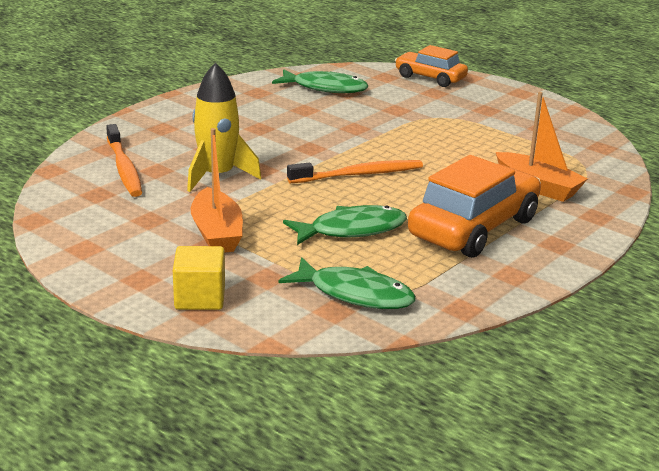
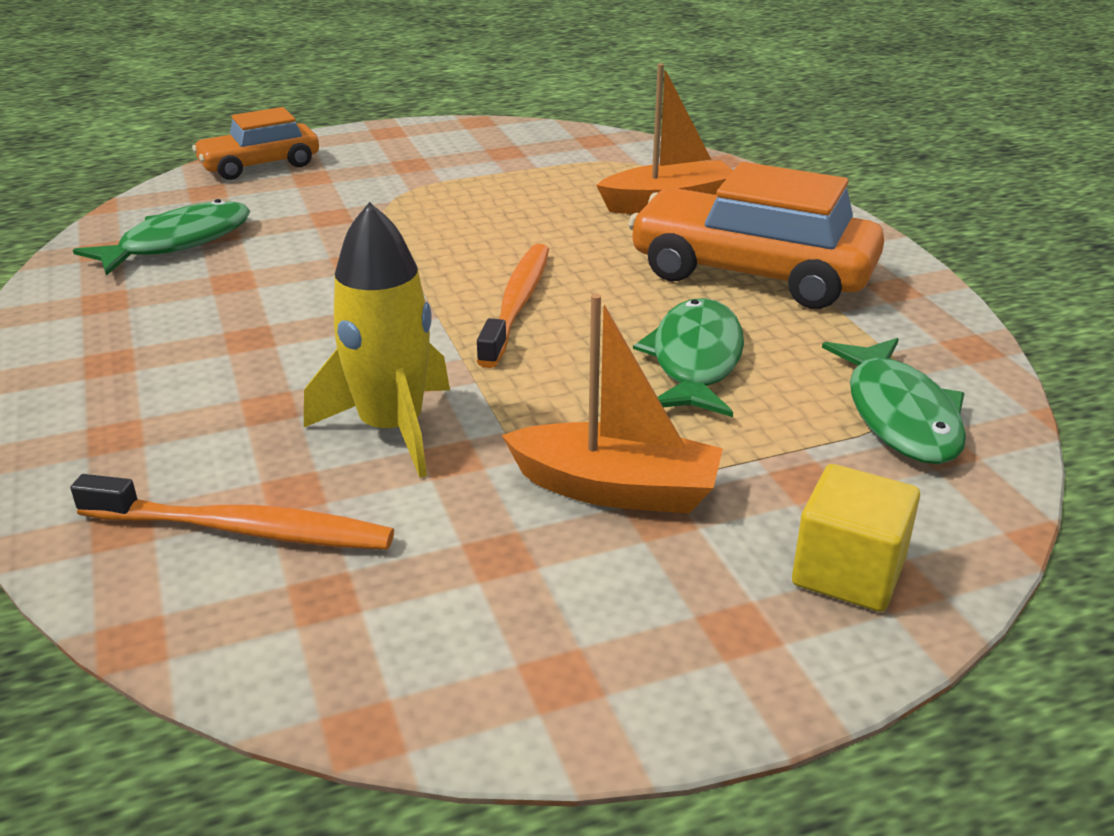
camera: 60 degrees left, 5 degrees up
green fish [279,257,416,309] -> green fish turned 120 degrees clockwise [822,338,966,464]
orange car [408,155,541,258] -> orange car turned 45 degrees counterclockwise [628,162,884,309]

